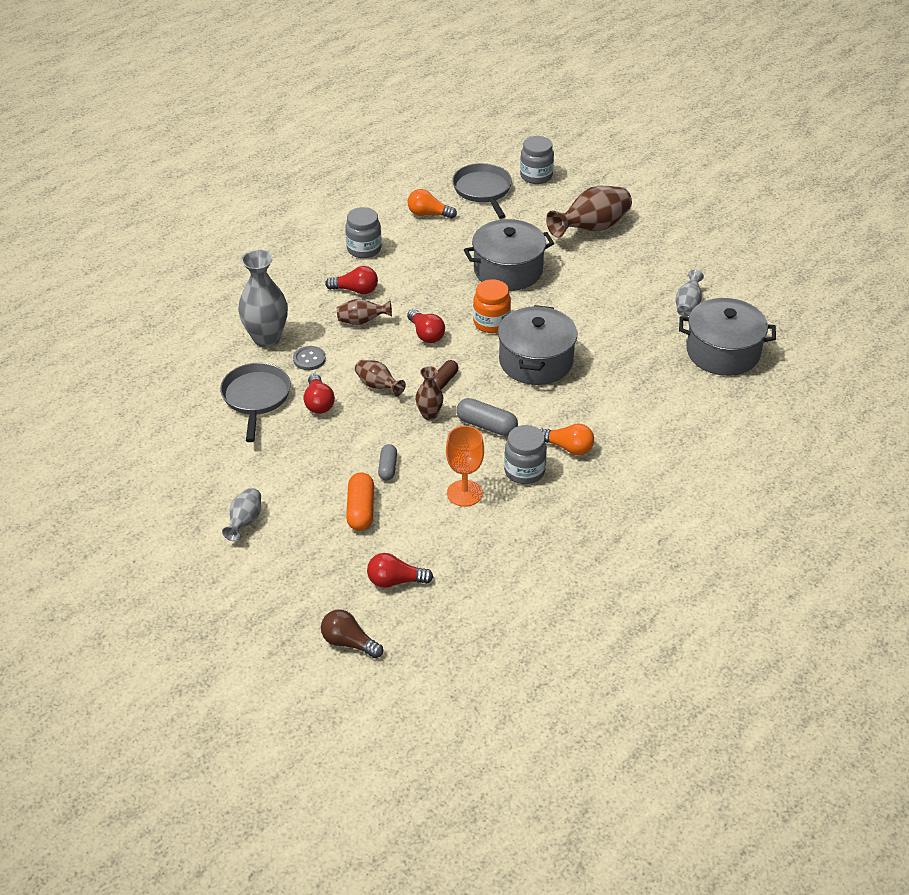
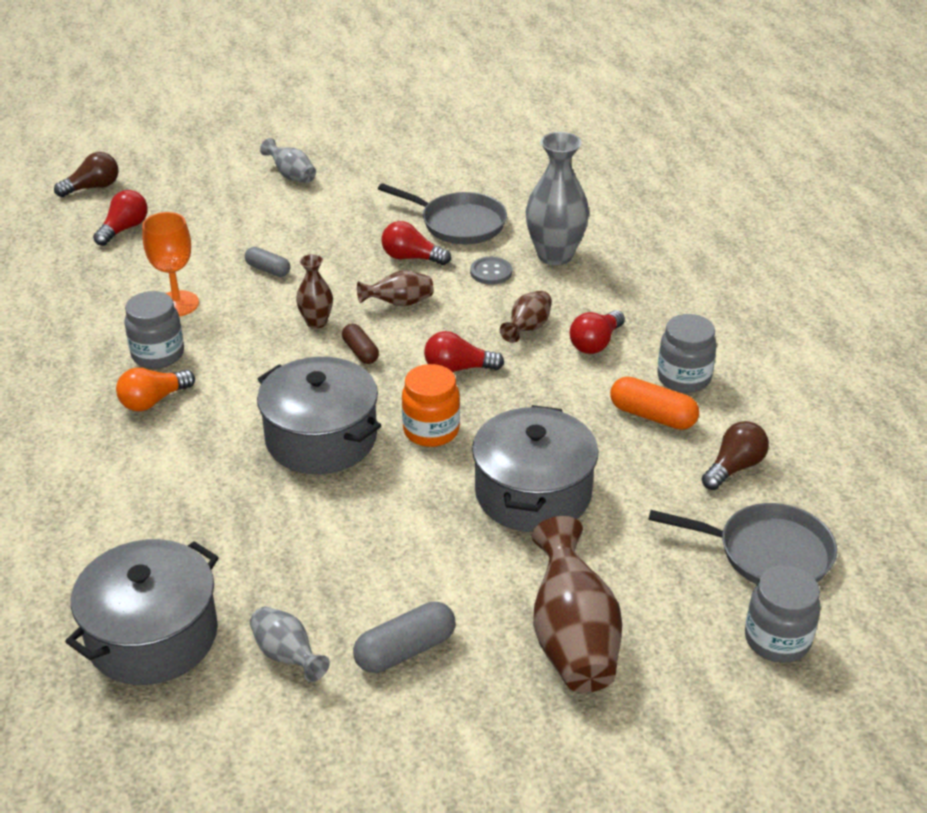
camera: 120 degrees right, 5 degrees down
orange capsule [346,473,374,531] -> orange capsule moved to [610,377,699,430]
orange light bulb [407,189,457,219] -> brown light bulb [702,421,769,490]
grey capsule [456,398,518,436] -> grey capsule moved to [353,602,456,673]

